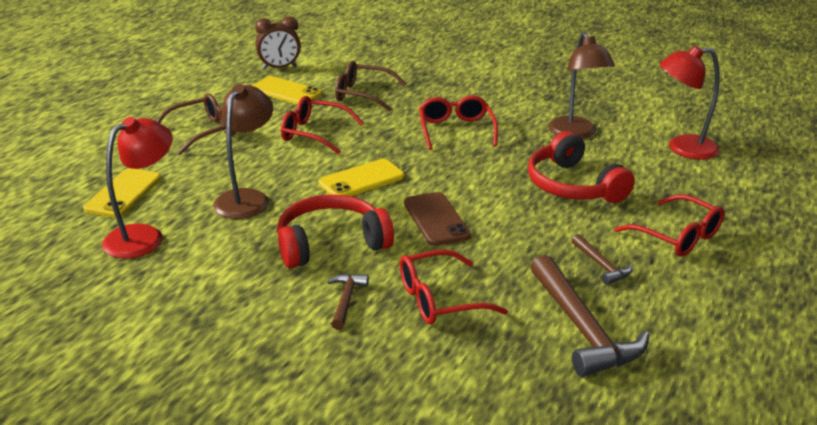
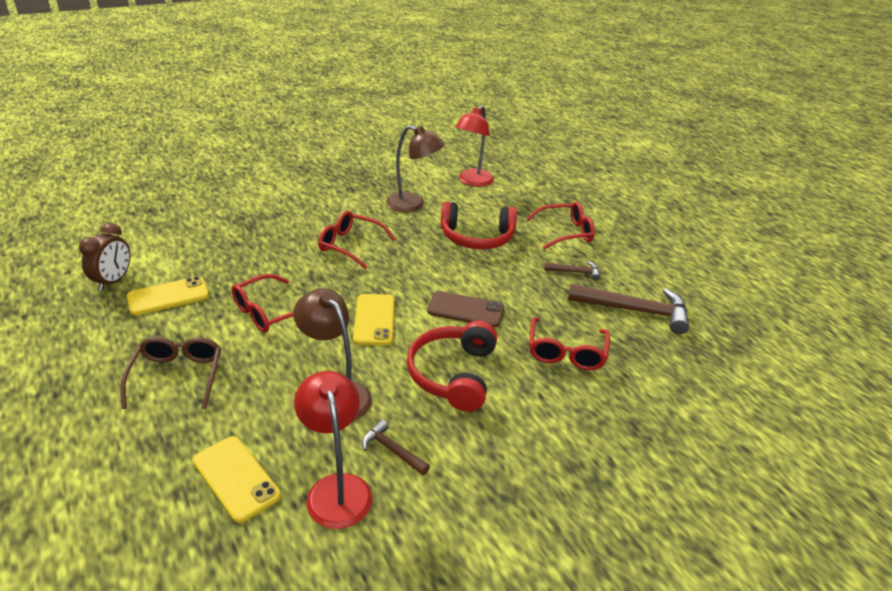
camera: 60 degrees left, 5 degrees up
brown hammer [327,273,369,330] -> brown hammer moved to [362,420,430,475]
brown glasses [335,61,406,111] -> none

